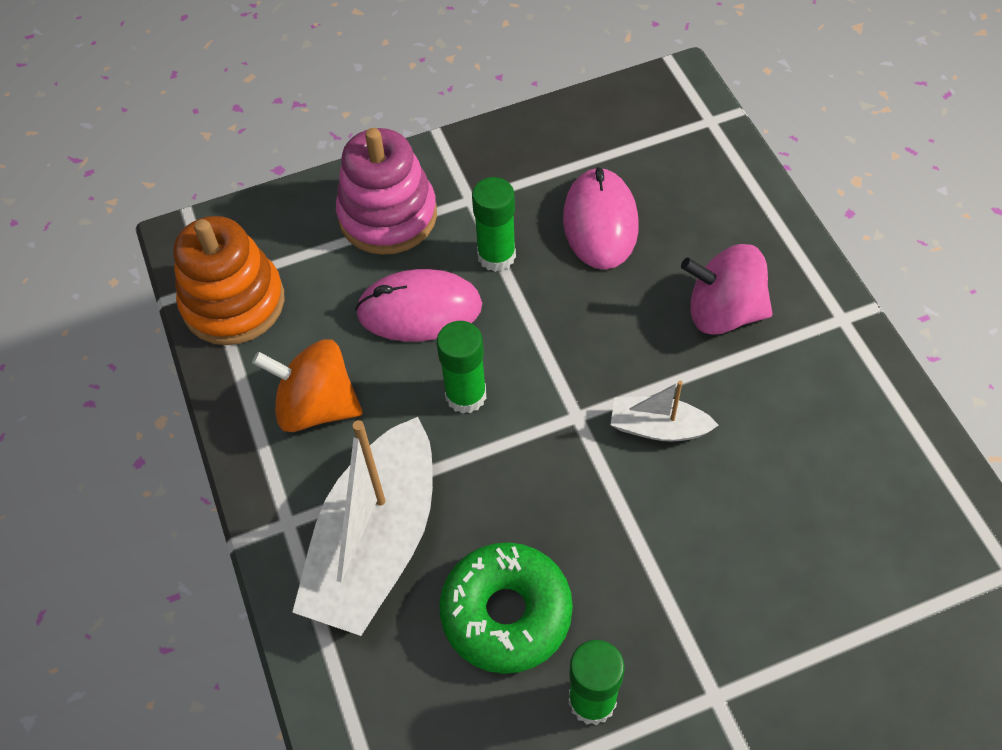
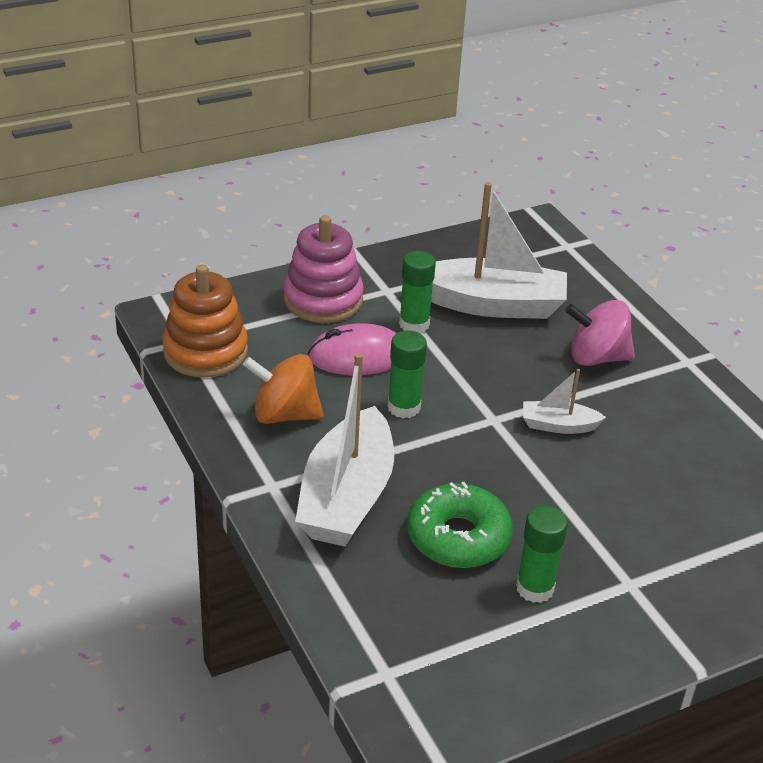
camera: 10 degrees left, 20 degrees down
pink mouse [563,167,639,270] -> white boat [431,182,567,319]

